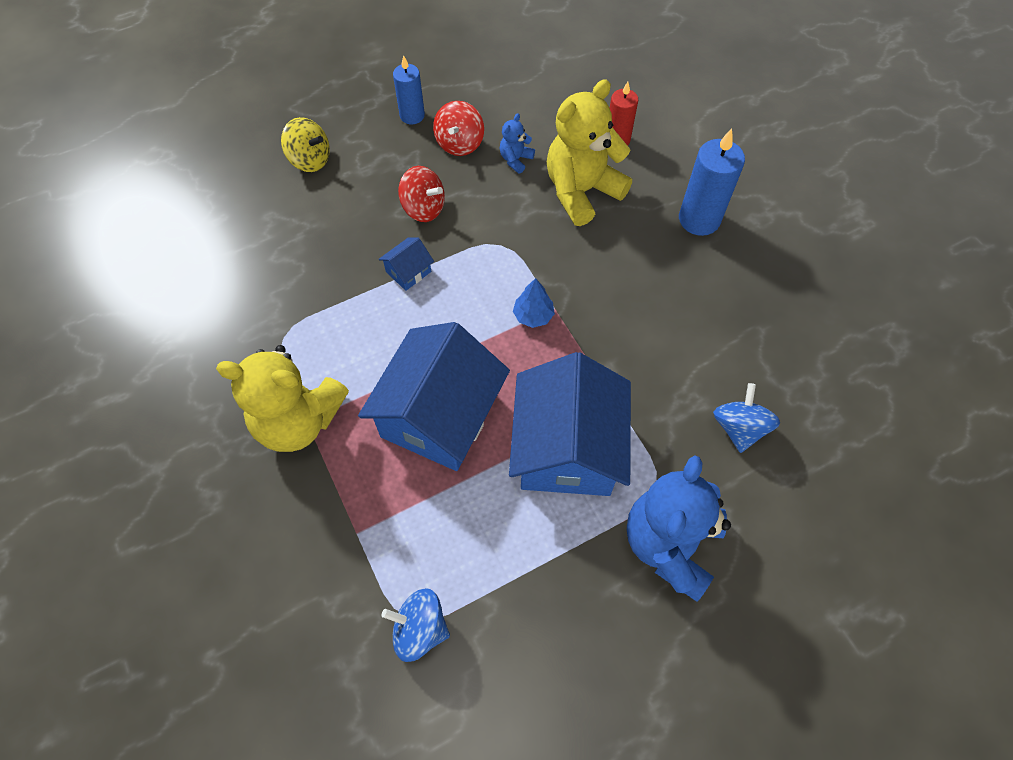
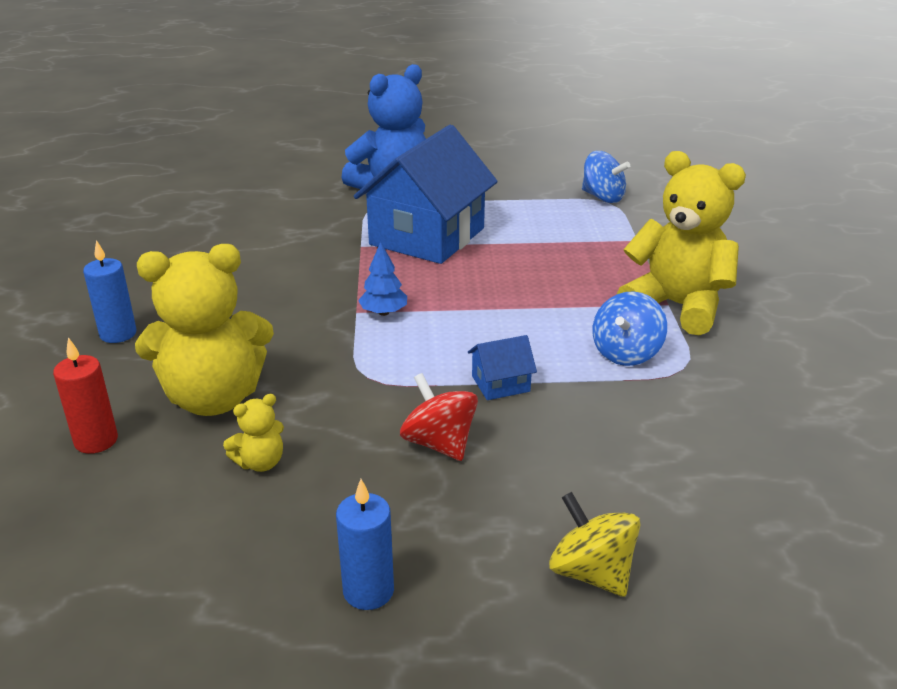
camera: 155 degrees left, 30 degrees down
blue house [358,322,510,471] -> none
red spinning top [433,101,484,156] -> none
blue teddy bear [500,113,535,174] -> yellow teddy bear [223,394,284,472]
blue candle [679,128,745,236] -> blue candle [83,240,136,343], size x0.64
blue spinning top [713,383,780,453] -> blue spinning top moved to [593,291,667,366]

